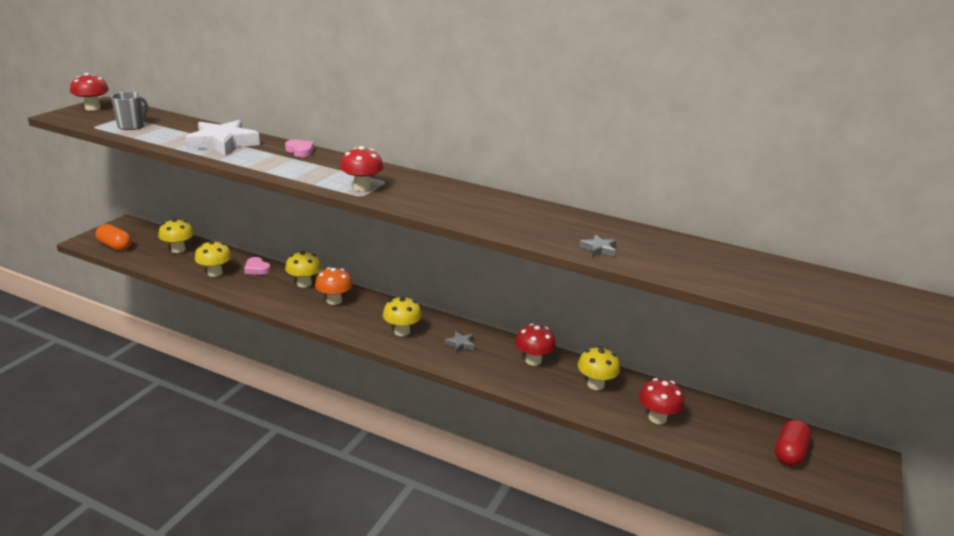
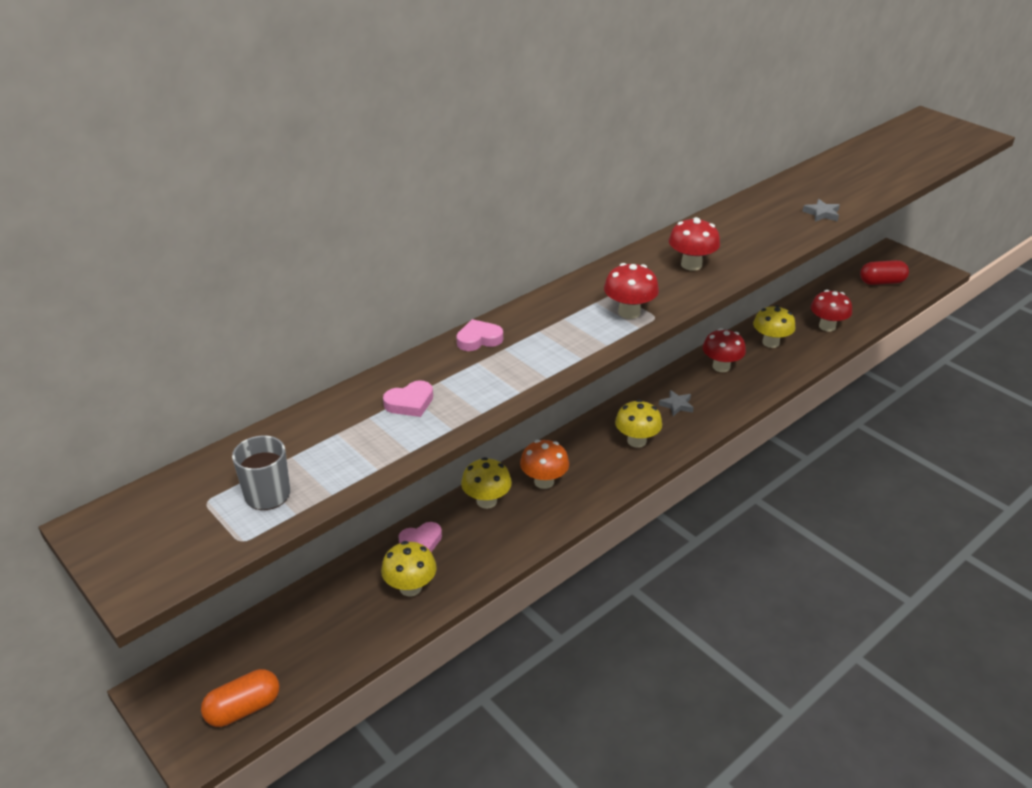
camera: 65 degrees left, 10 degrees up
red mushroom [70,73,109,111] -> red mushroom moved to [669,217,720,271]
yellow mushroom [158,219,194,253] -> none
white star [185,120,260,156] -> pink heart [383,380,433,417]
red capsule [775,420,811,466] -> red capsule turned 60 degrees counterclockwise [860,260,909,285]

